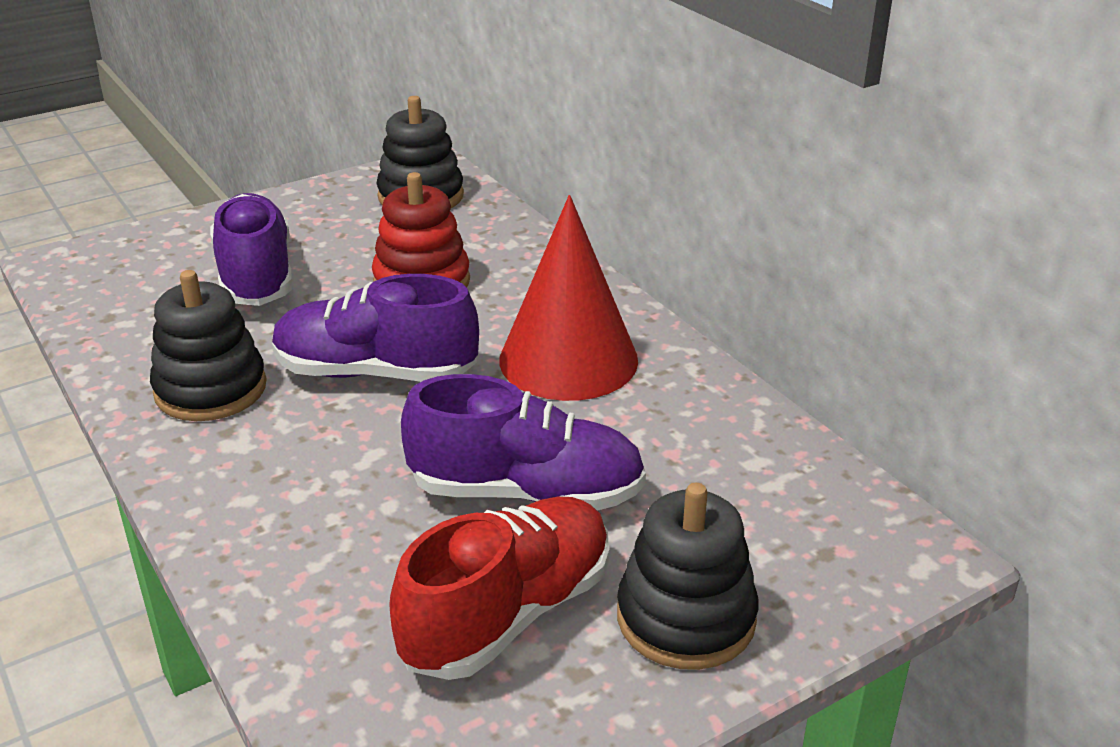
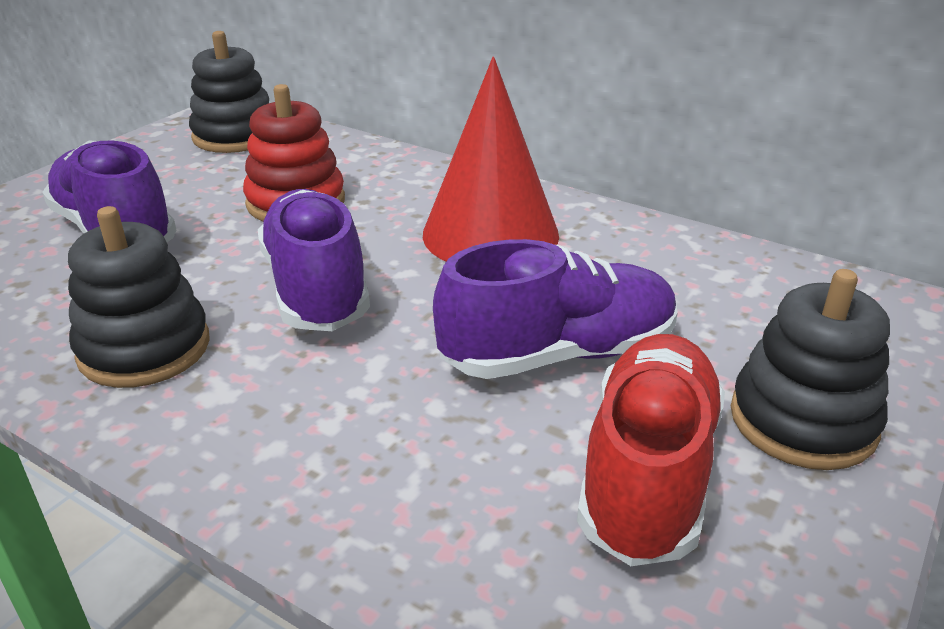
camera: 25 degrees left, 0 degrees up
purple shoe [272,274,479,382] -> purple shoe turned 90 degrees clockwise [258,189,370,331]

